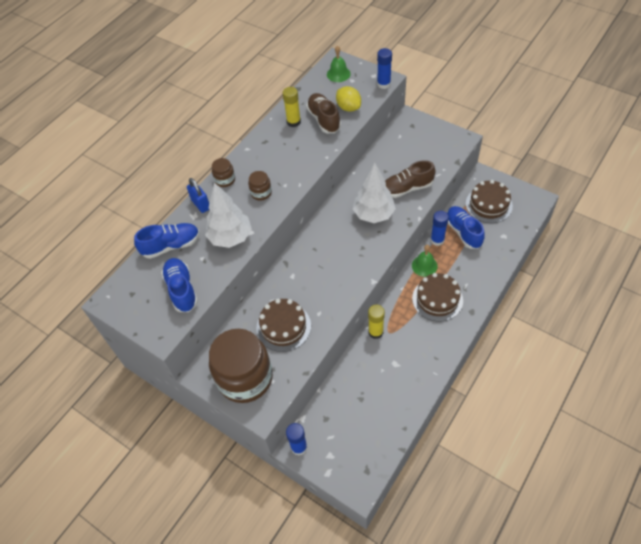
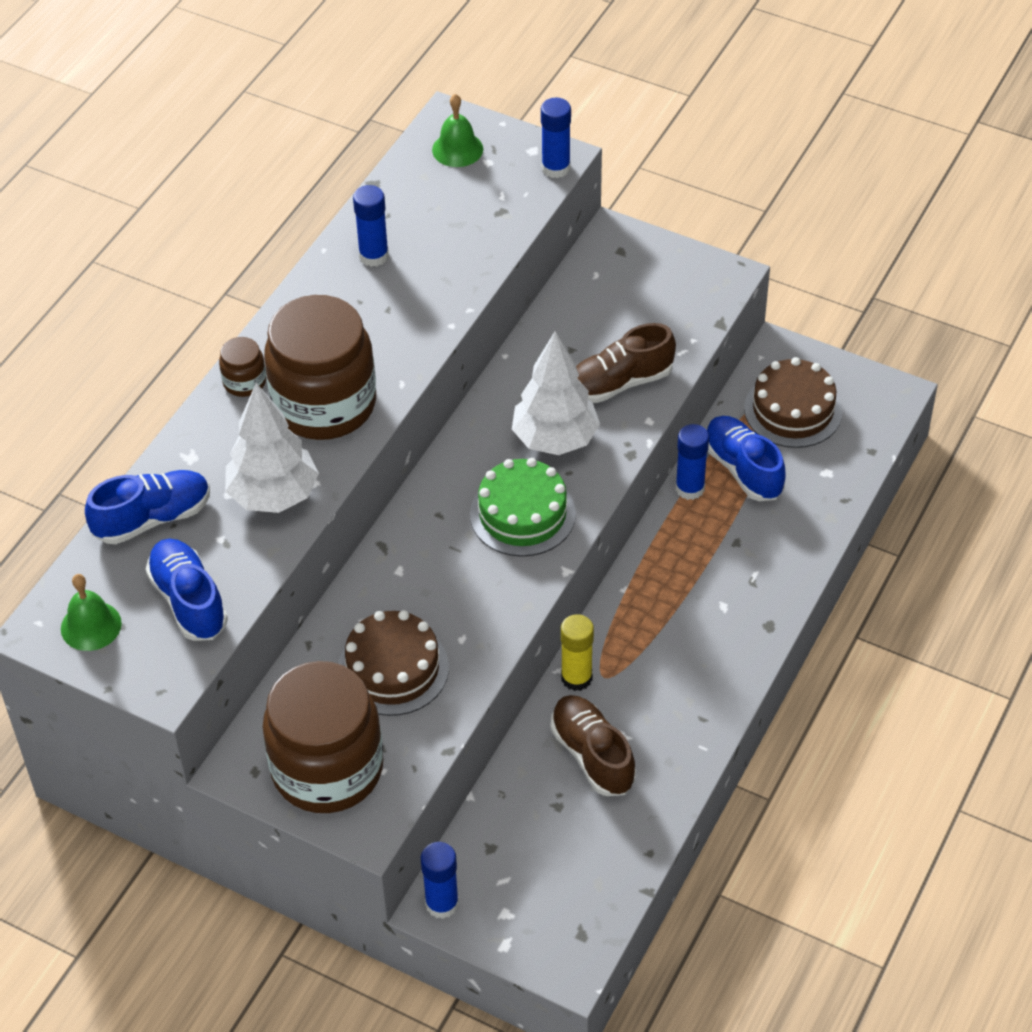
camera: 10 degrees left, 5 degrees down
blue padlock [187,178,209,213] -> none
brown jar [248,171,272,200] -> brown jar [264,295,376,440], size x2.37
yellow glue stick [283,87,301,127] -> blue glue stick [353,185,389,267]
brown shoe [306,93,341,133] -> brown shoe moved to [551,695,636,796]
yellow lemon [336,86,361,112] -> none
green bell [412,245,438,277] -> green bell moved to [61,574,122,651]
brown cake [412,273,463,322] -> none
none -> green cake [470,458,576,557]

